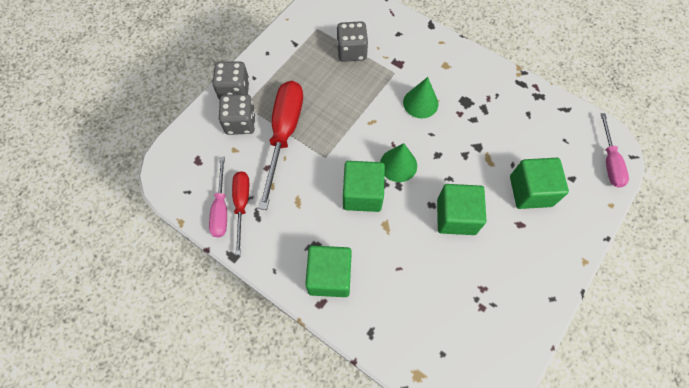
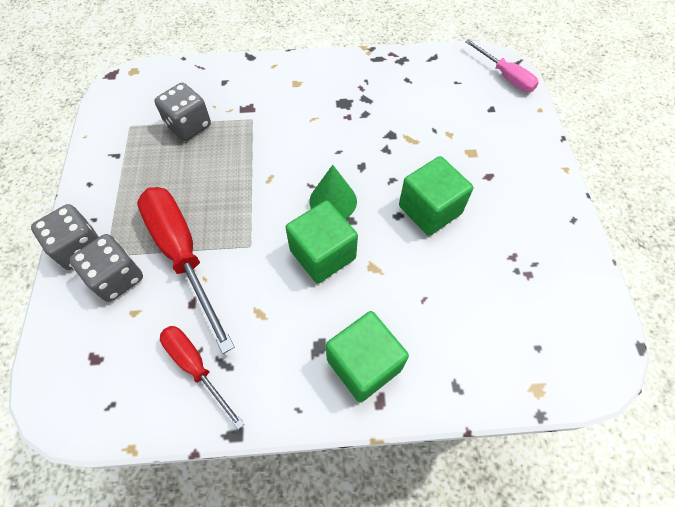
camera: 40 degrees left, 5 degrees down
pink screwdriver [209,157,227,237] -> none
green cone [403,77,438,118] -> none
green cube [510,158,569,209] -> none

